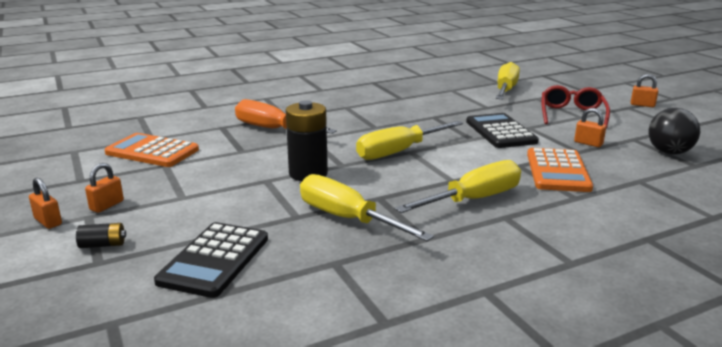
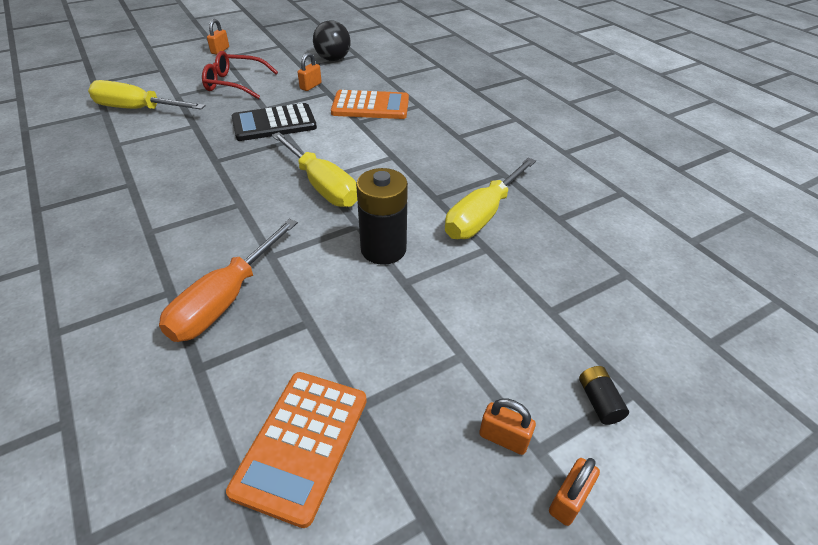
camera: 95 degrees left, 20 degrees up
black calculator [154,222,268,298] -> none
yellow screwdriver [395,160,521,213] -> none

